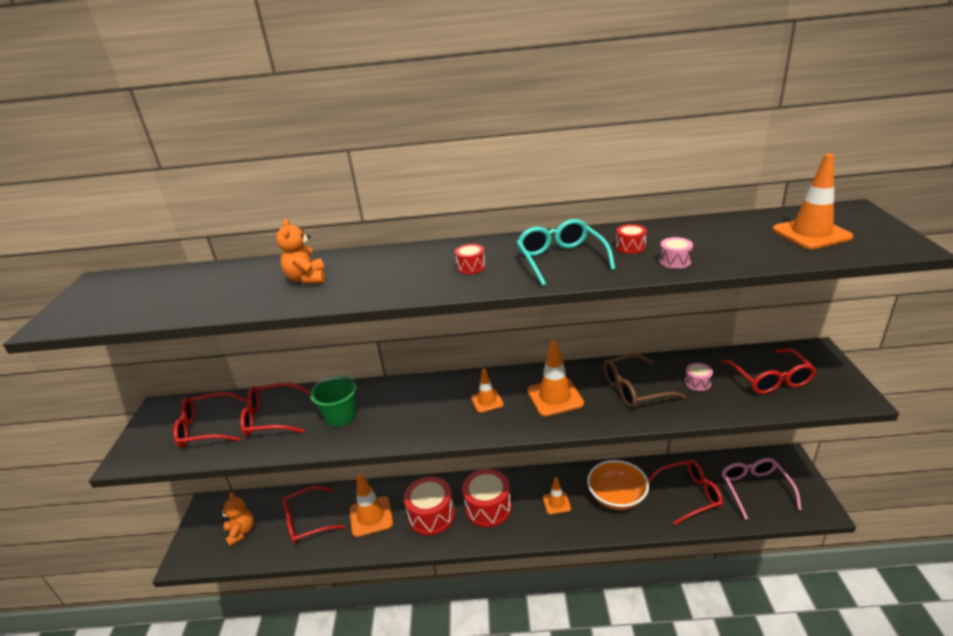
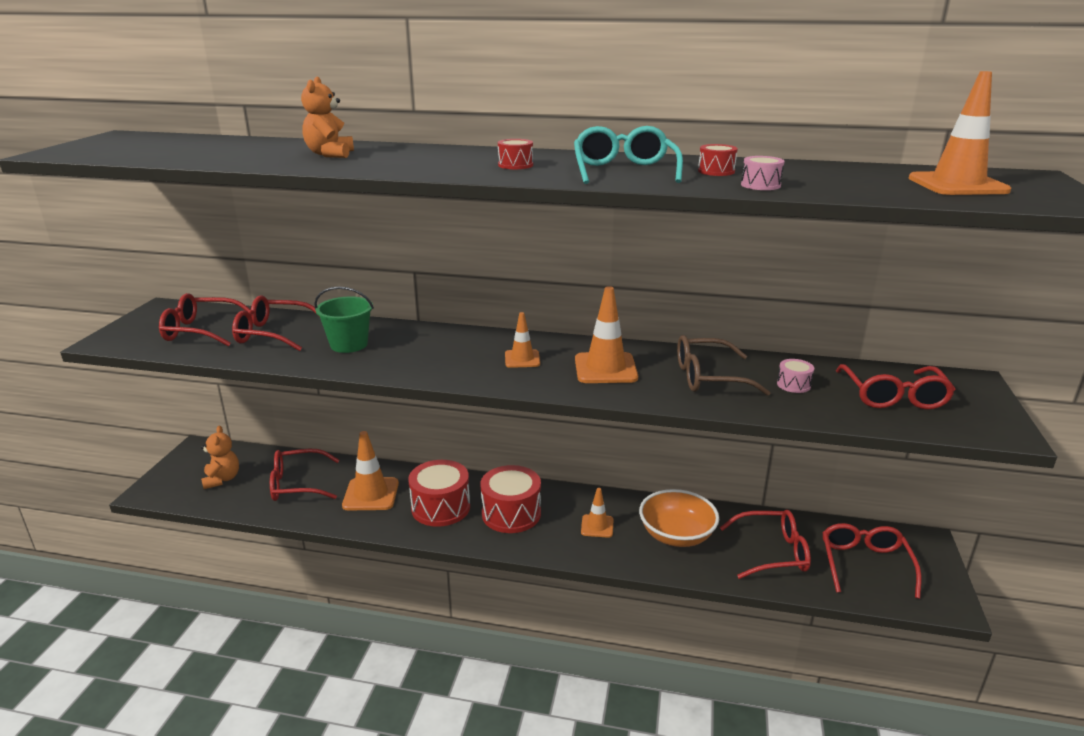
camera: 10 degrees right, 5 degrees down
pink glasses [722,458,802,519] -> red glasses [822,523,922,599]

